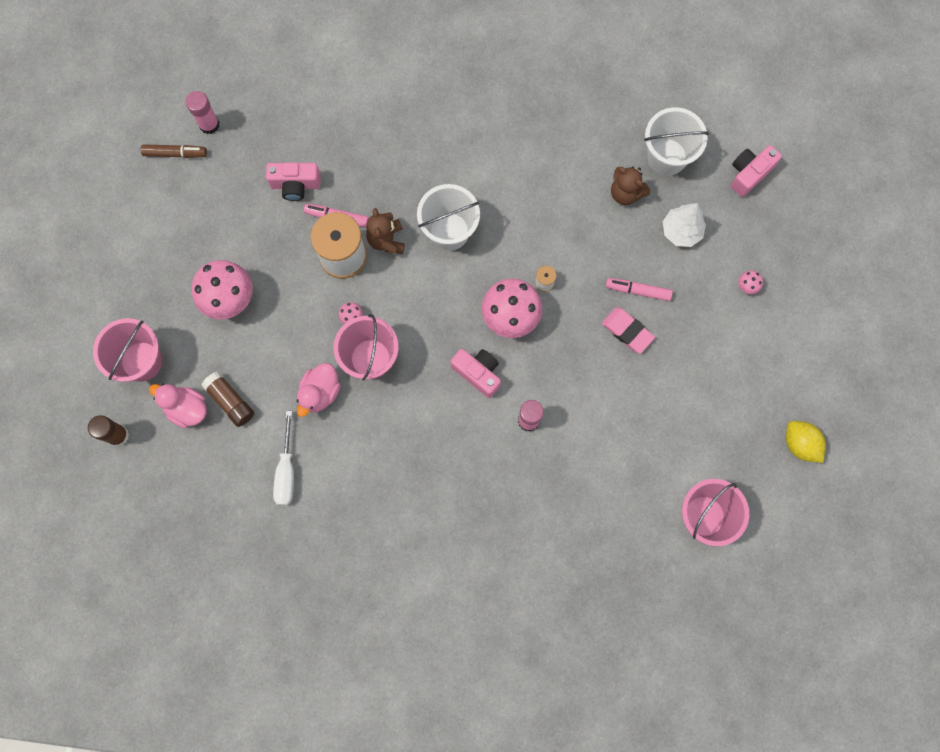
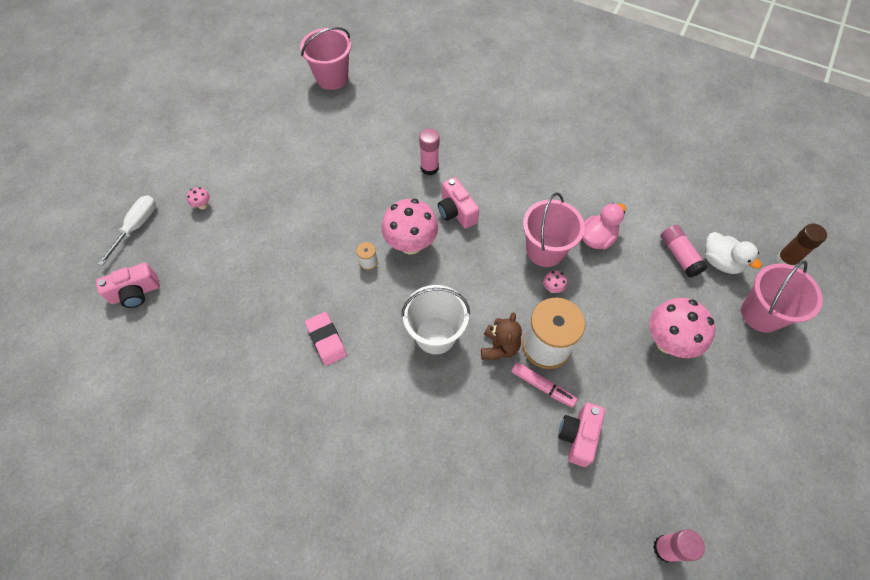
camera: 160 degrees left, 15 degrees down
brown marker [141,144,207,158] -> none
pink duck [149,384,207,428] -> white duck [705,232,762,274]
brown glue stick [201,372,254,427] -> pink glue stick [660,225,708,278]
pink camera [266,163,321,201] -> pink camera turned 90 degrees counterclockwise [558,403,605,467]
white screwdriver [273,411,294,505] -> white screwdriver moved to [98,195,156,266]
pink eraser [602,307,655,354] -> pink eraser moved to [305,312,347,366]
pink marker [606,278,673,301] -> none
brown teddy bear [611,166,650,205] -> none
white bucket [644,107,709,176] -> none
white tree [663,203,706,247] -> none
yellow lemon [786,421,826,463] -> none

